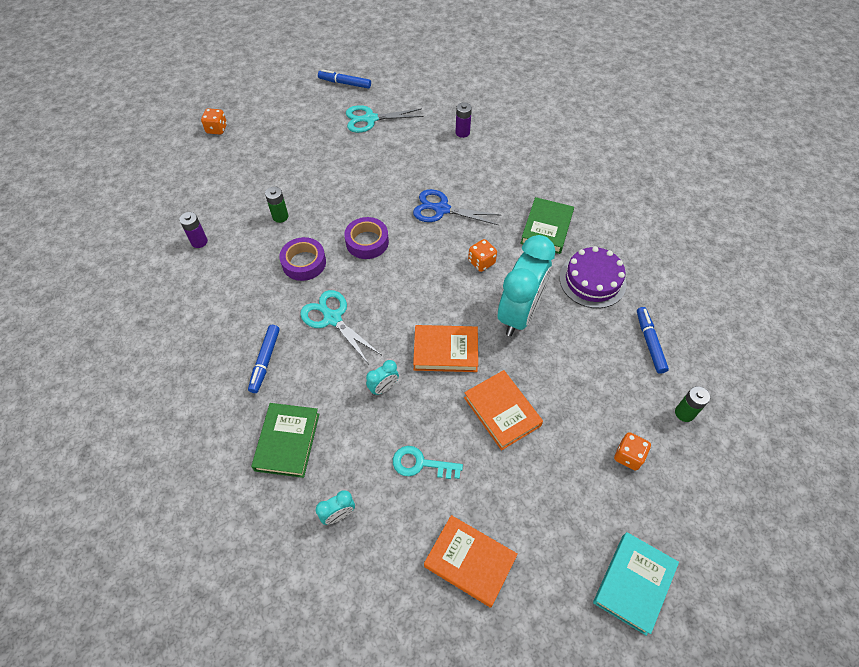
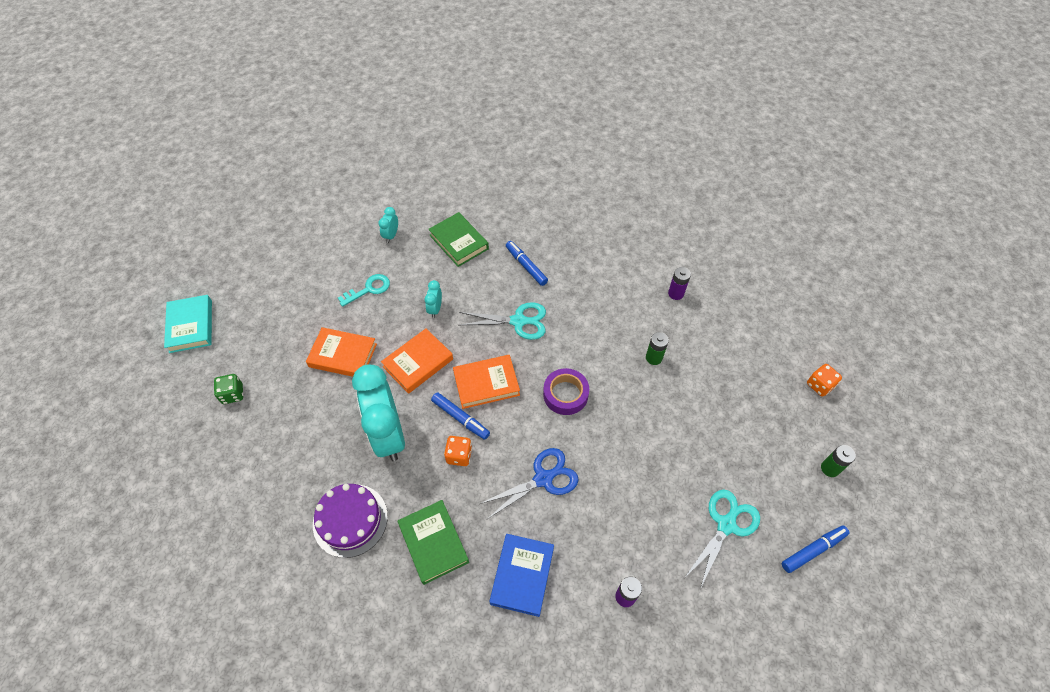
camera: 135 degrees right, 0 degrees up
purple tape [279,237,326,281] -> none
orange book [424,515,518,608] -> orange book moved to [453,355,520,409]
orange dice [614,432,651,471] -> green dice [214,374,243,404]
blue marker [637,307,669,374] -> blue marker moved to [431,392,490,440]
green battery [675,386,710,422] -> green battery moved to [821,445,856,477]
none -> blue book [489,534,554,617]

